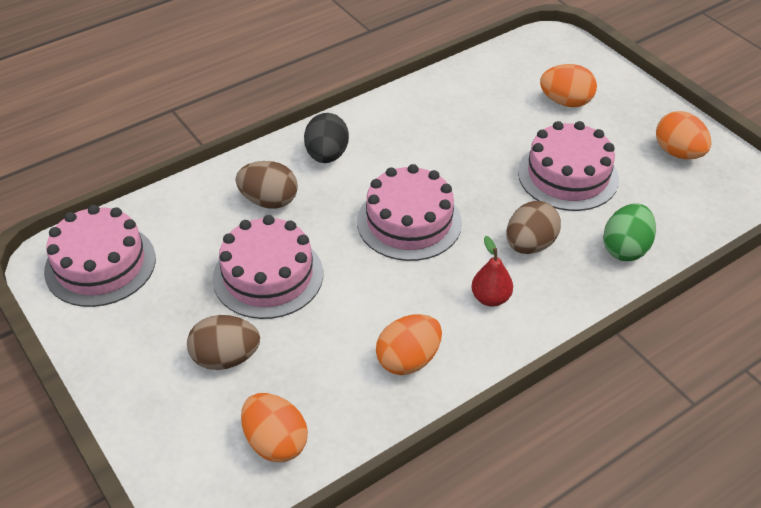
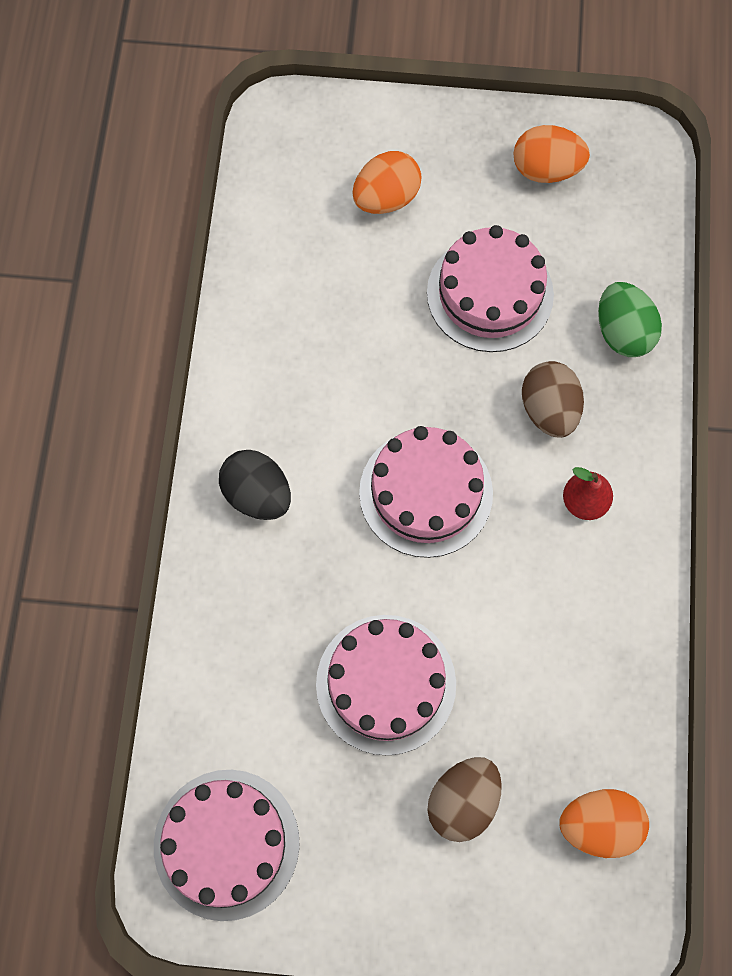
camera: 50 degrees left, 25 degrees up
brown egg [236,161,298,209] -> none
orange egg [376,314,442,375] -> none

